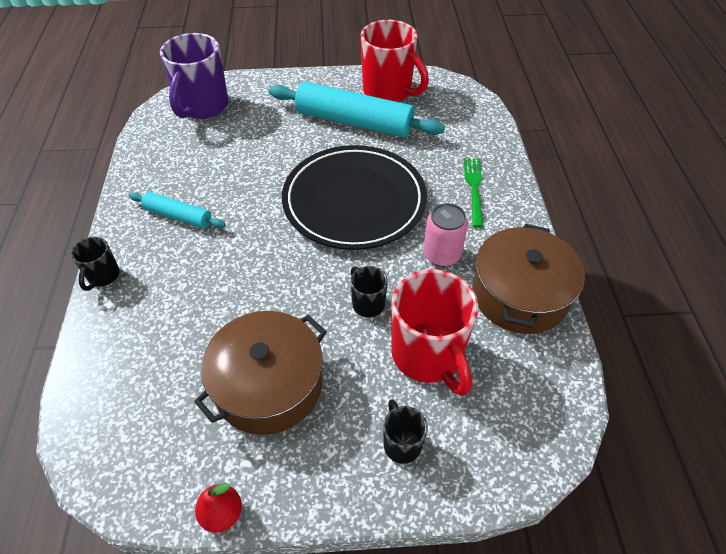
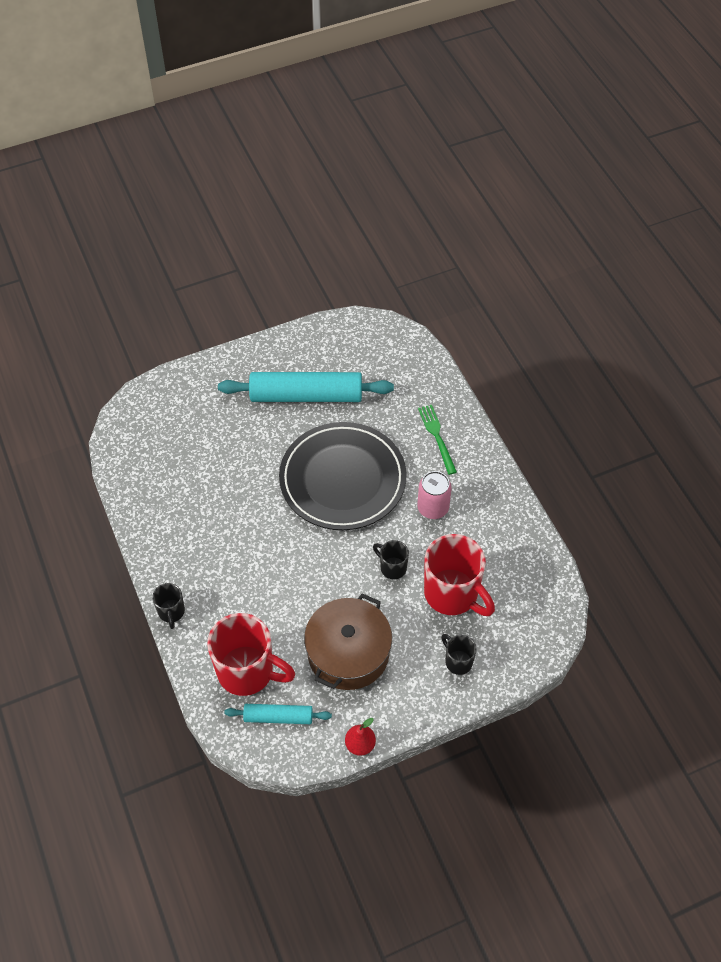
camera: 20 degrees left, 5 degrees up
turquoise rolling pin [129,192,226,229] -> turquoise rolling pin moved to [224,704,332,724]
purple mug [160,33,228,119] -> none
red mug [361,20,429,102] -> red mug moved to [207,613,295,696]
brown pot [472,224,585,334] -> none

